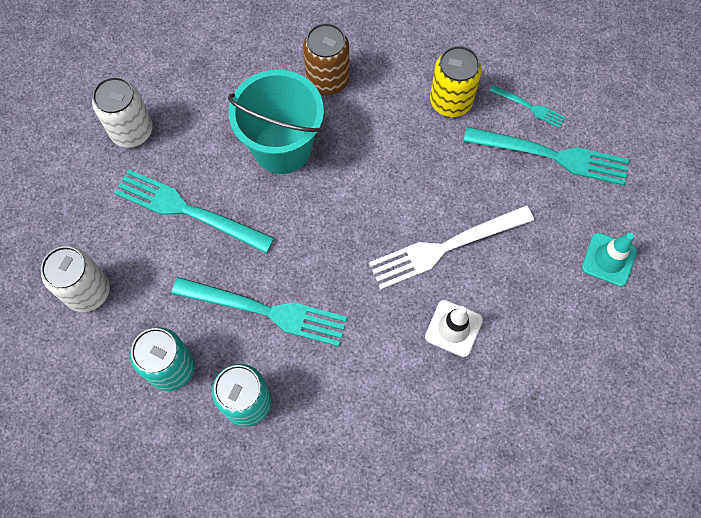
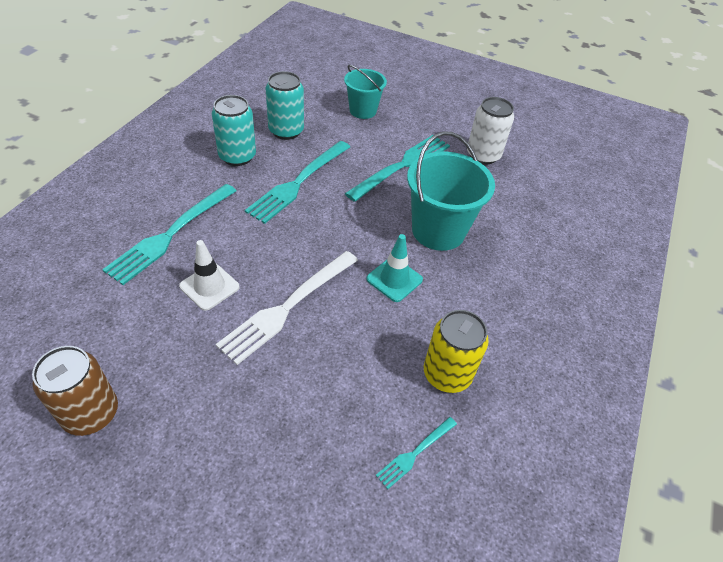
camera: 105 degrees right, 20 degrees down
white can [41,246,110,312] -> turquoise bucket [344,65,387,119]
brown can [303,23,349,95] -> brown can moved to [32,346,118,436]
white fork [369,205,534,289] -> white fork turned 135 degrees counterclockwise [216,251,358,365]
turquoise fork [463,127,630,186] -> turquoise fork moved to [102,184,236,285]
turquoise traffic cone [582,233,637,287] -> turquoise traffic cone moved to [366,234,423,302]

